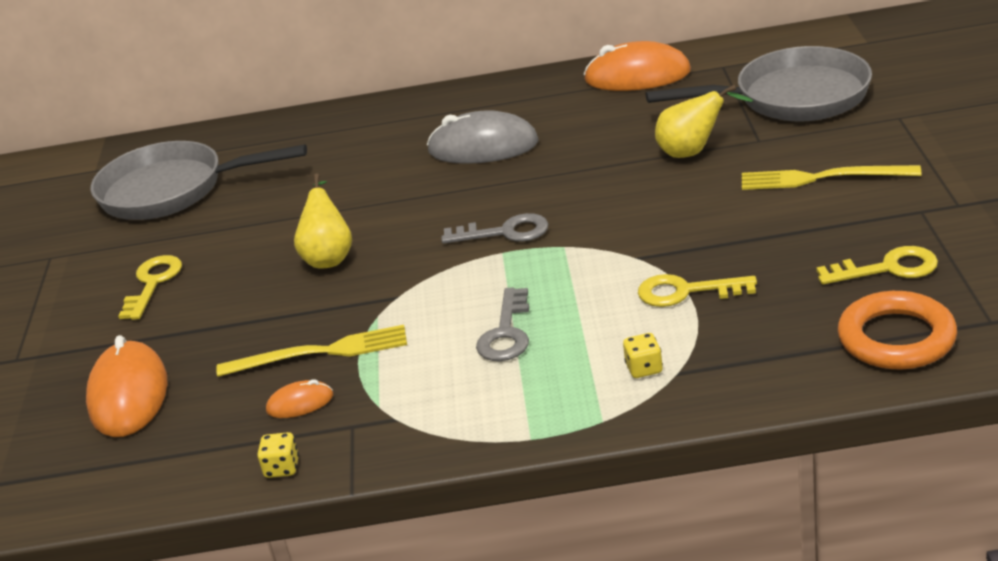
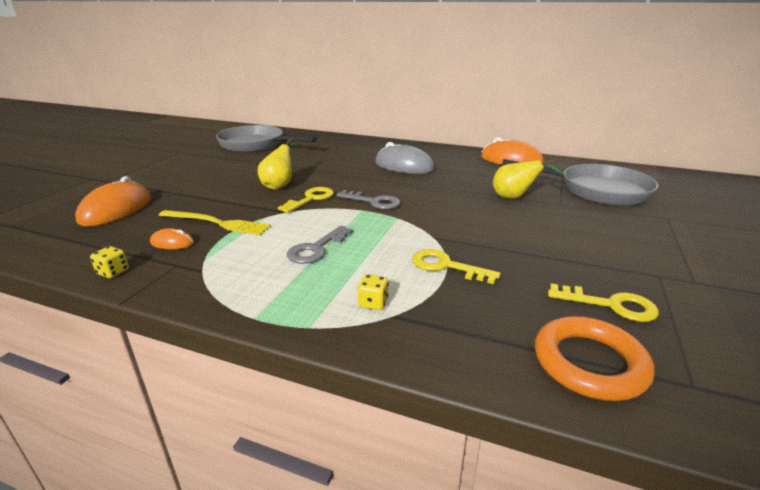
camera: 20 degrees right, 5 degrees down
yellow key [118,255,182,320] -> yellow key moved to [278,187,334,213]
yellow fork [742,165,922,190] -> none

